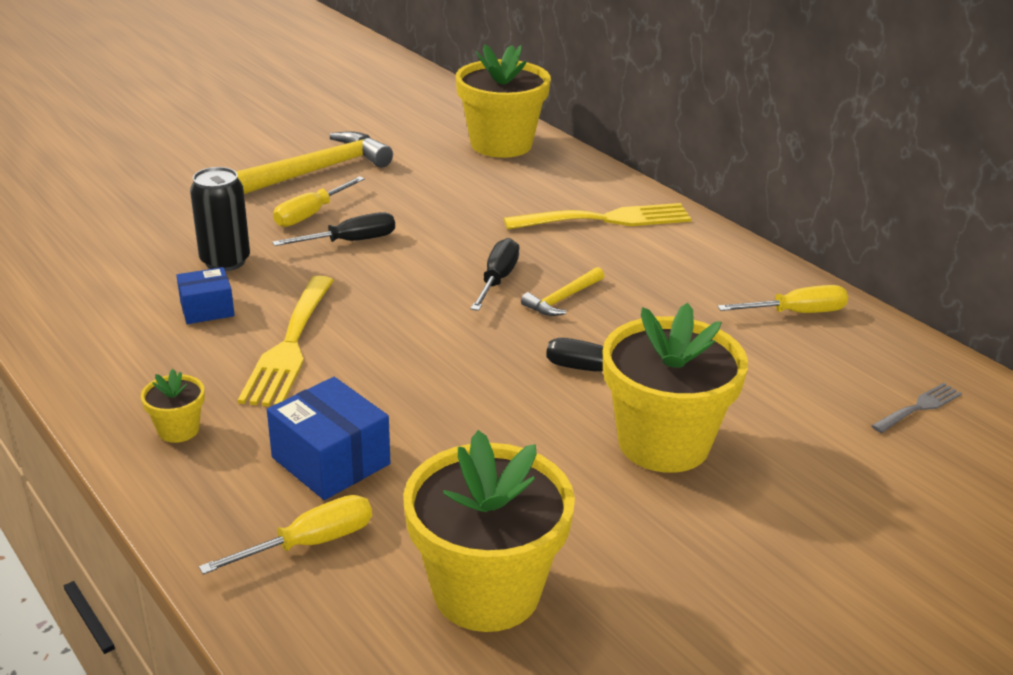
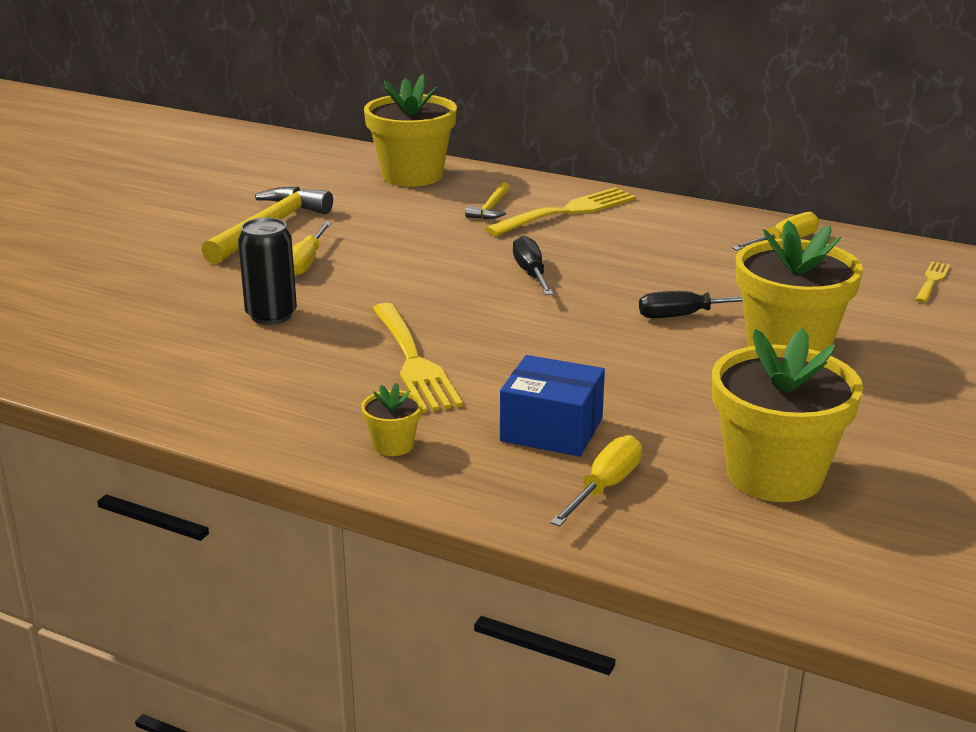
camera: 25 degrees left, 5 degrees down
blue box [176,267,235,324] -> none
black screwdriver [272,212,395,246] -> none
yellow hammer [521,267,604,316] -> yellow hammer moved to [465,182,510,219]
grey fork [871,383,962,433] -> yellow fork [915,261,950,303]

